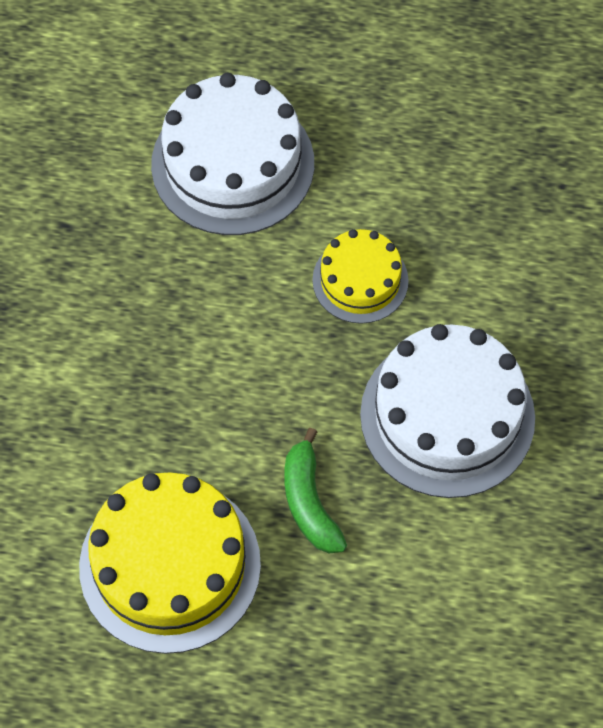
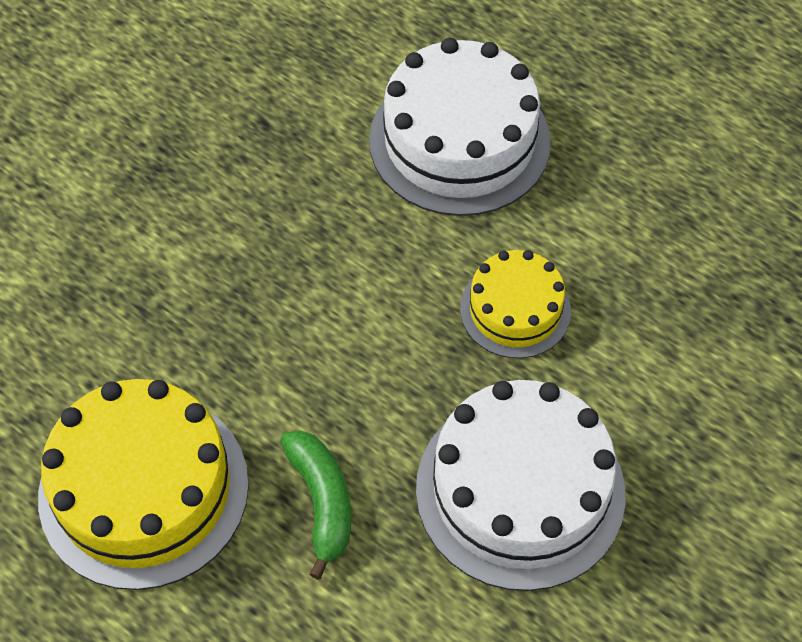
camera: 30 degrees right, 5 degrees down
green banana [284,428,347,553] -> green banana turned 150 degrees clockwise [280,430,351,579]

